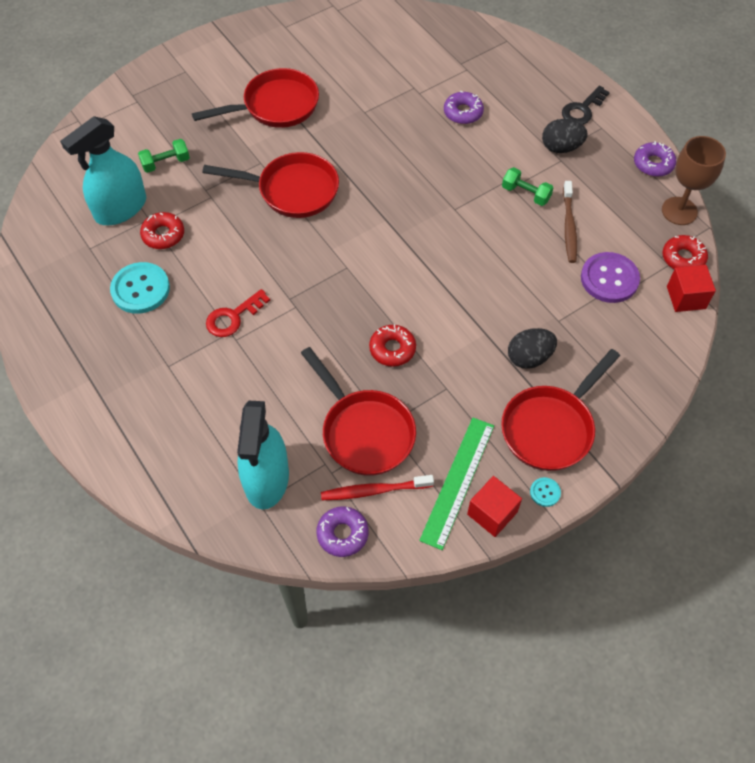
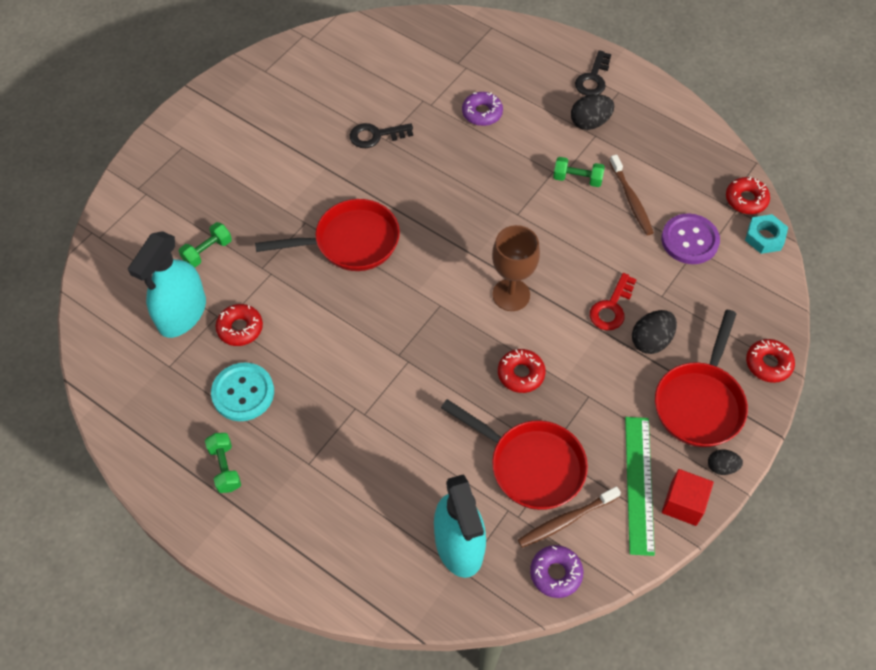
camera: 20 degrees left, 0 degrees up
red pan [192,68,319,128] -> none
red key [206,289,270,337] -> red key moved to [590,273,637,330]
red toothbrush [321,475,434,500] -> brown toothbrush [518,486,621,548]
turquoise button [530,477,561,507] -> black egg [708,450,743,475]
purple donut [634,141,676,177] -> none
brown goblet [662,136,726,225] -> brown goblet moved to [492,225,540,311]
red cube [667,265,716,312] -> turquoise nut [745,214,788,254]
none -> green dumbbell [205,433,241,493]
none -> black key [350,123,413,148]
none -> red donut [746,339,795,383]

